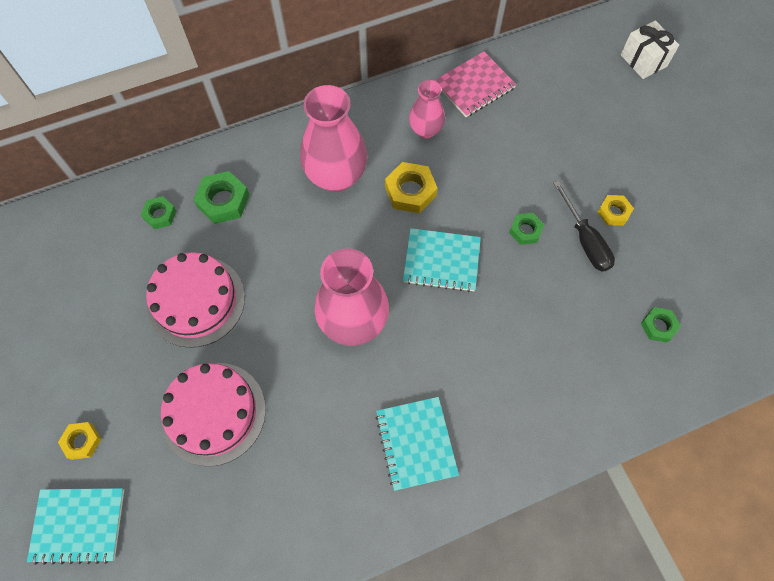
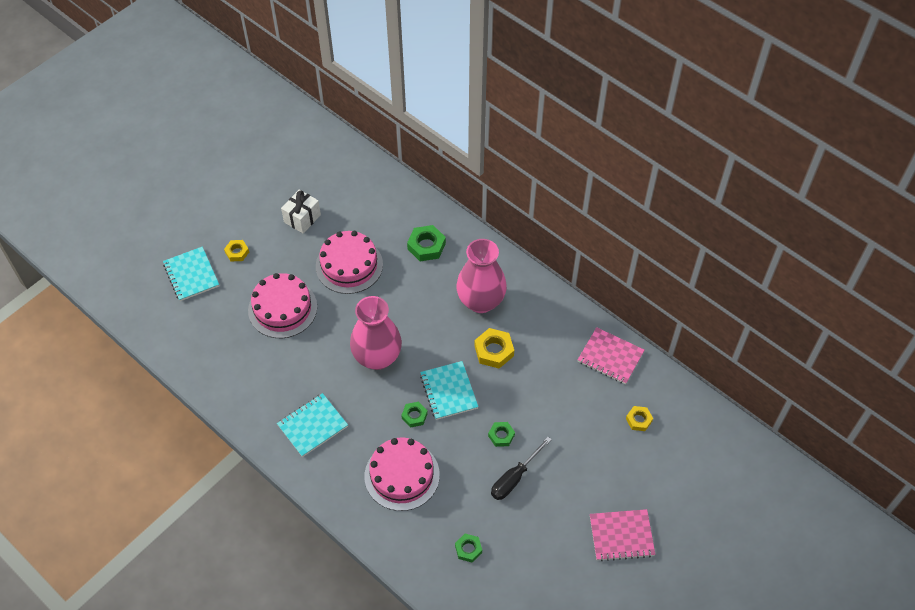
camera: 65 degrees right, 10 degrees down
green nut [141,196,177,230] -> green nut moved to [401,402,428,428]
pink vase [409,80,445,139] -> none
yellow nut [598,195,634,226] -> yellow nut moved to [626,406,653,431]
white gift [621,20,679,79] -> white gift moved to [281,190,321,234]
none -> pink cake [364,438,440,511]
none -> pink notebook [590,509,655,561]

